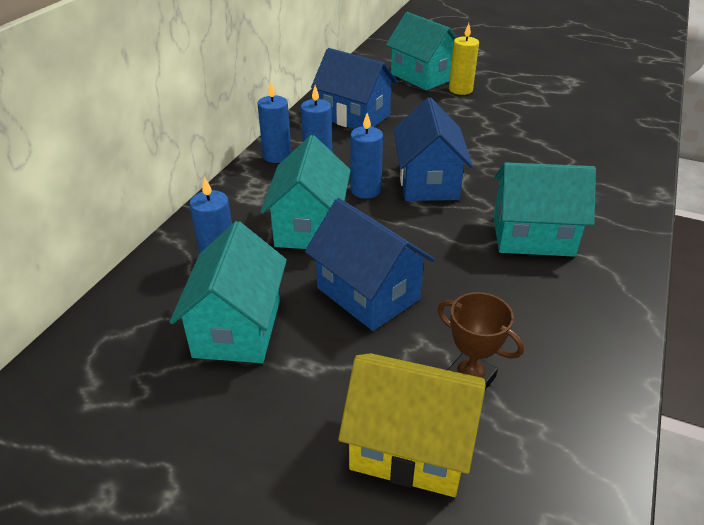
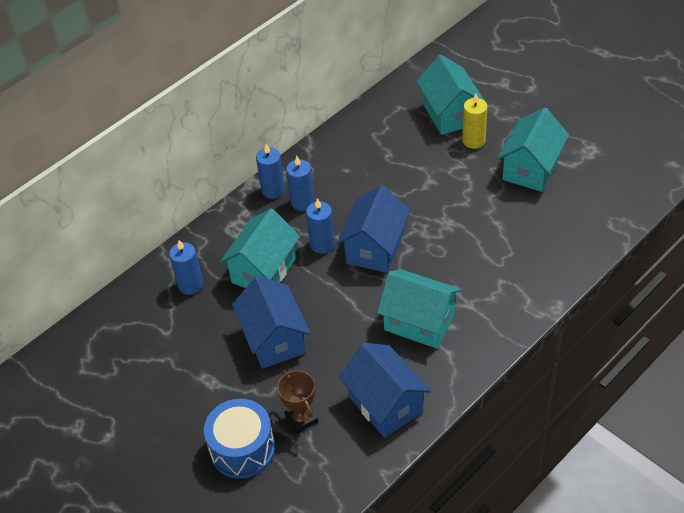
camera: 25 degrees right, 10 degrees up
turquoise house [170,221,287,363] -> turquoise house moved to [497,108,569,192]
blue house [311,48,398,129] -> blue house moved to [339,343,431,438]
yellow house [338,353,486,497] -> blue drum [204,399,275,479]

